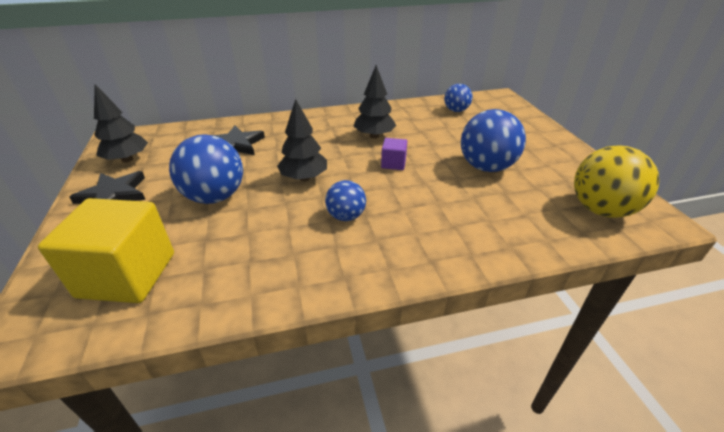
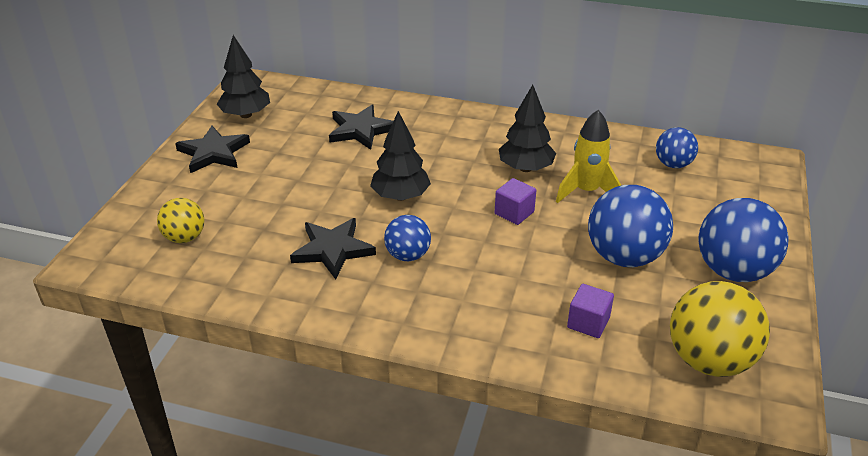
camera: 30 degrees right, 0 degrees up
yellow cube [38,198,174,303] -> yellow ball [157,198,205,243]
blue ball [169,134,243,204] -> blue ball moved to [698,198,789,282]
none -> black star [290,218,376,280]
none -> yellow rocket [556,110,622,203]
none -> purple cube [567,284,614,338]

